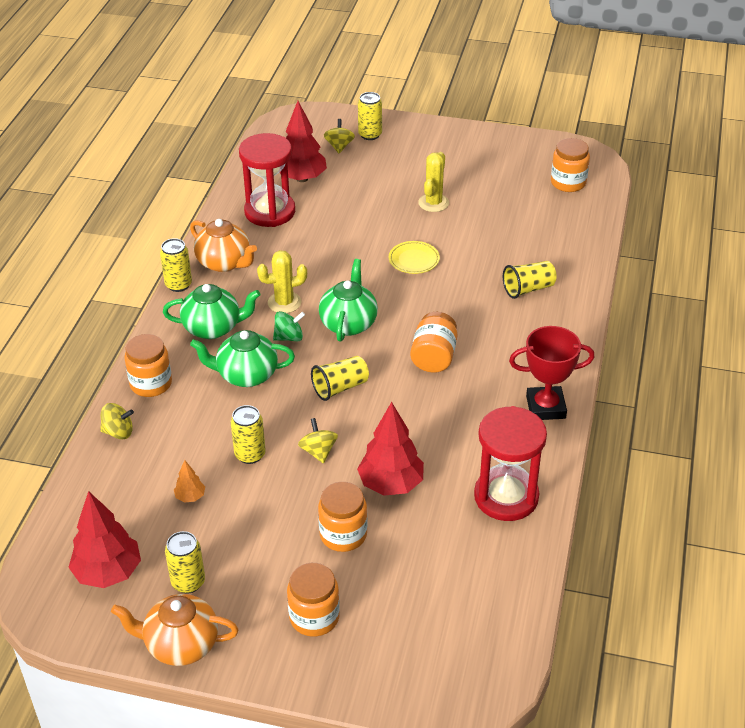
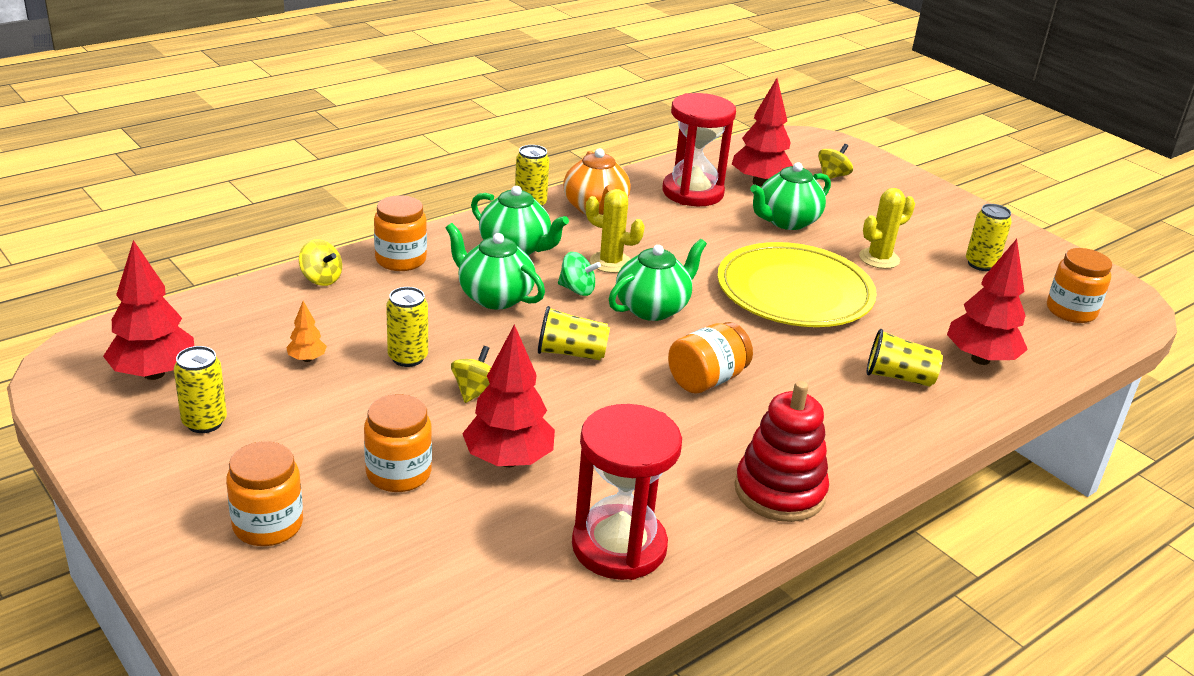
camera: 35 degrees right, 10 degrees down
orange teapot [111,594,239,666] -> none
yellow can [358,92,382,140] -> yellow can moved to [966,204,1012,271]
yellow plate [389,241,440,274] -> yellow plate [717,242,877,327], size x2.33
red trophy [509,326,595,420] -> red stacking toy [735,381,829,522]
none -> green teapot [750,162,831,230]
none -> red tree [947,239,1028,365]

